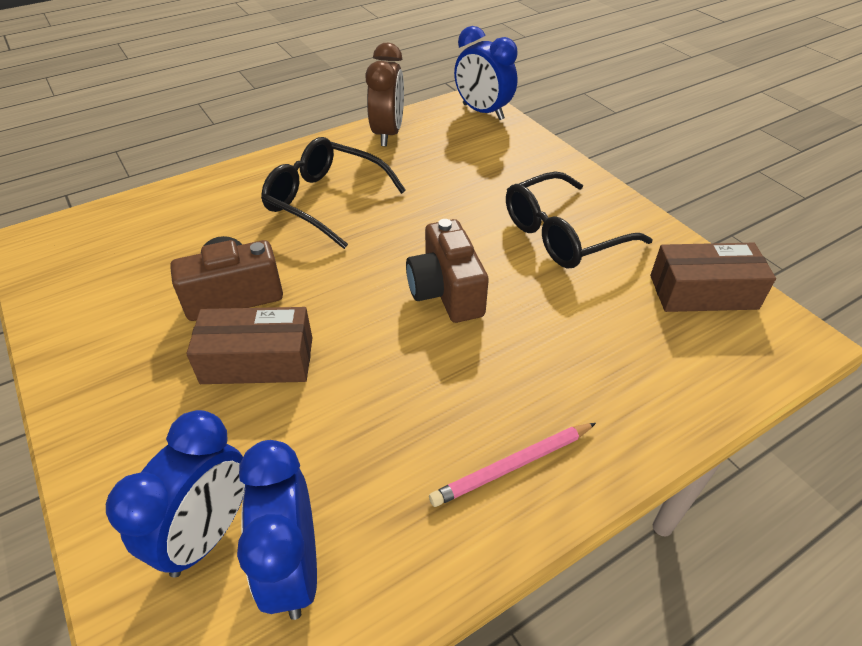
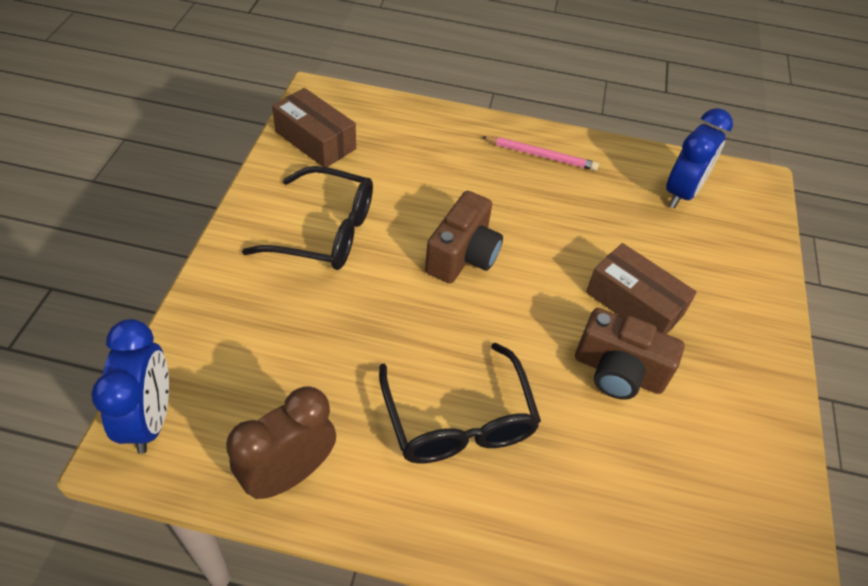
camera: 140 degrees left, 5 degrees up
blue clock [106,410,246,578] -> none

